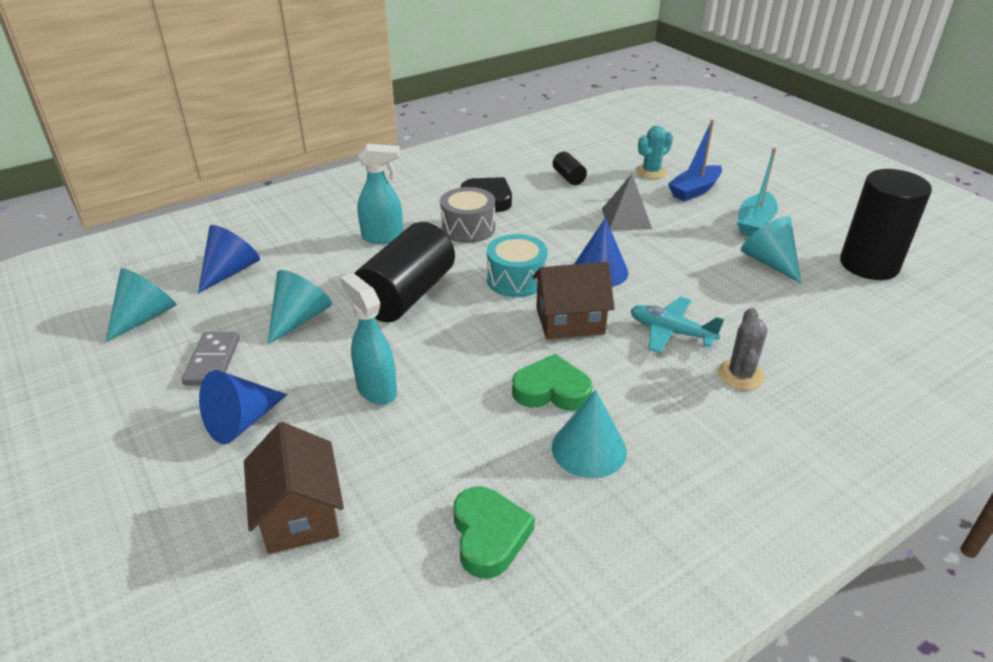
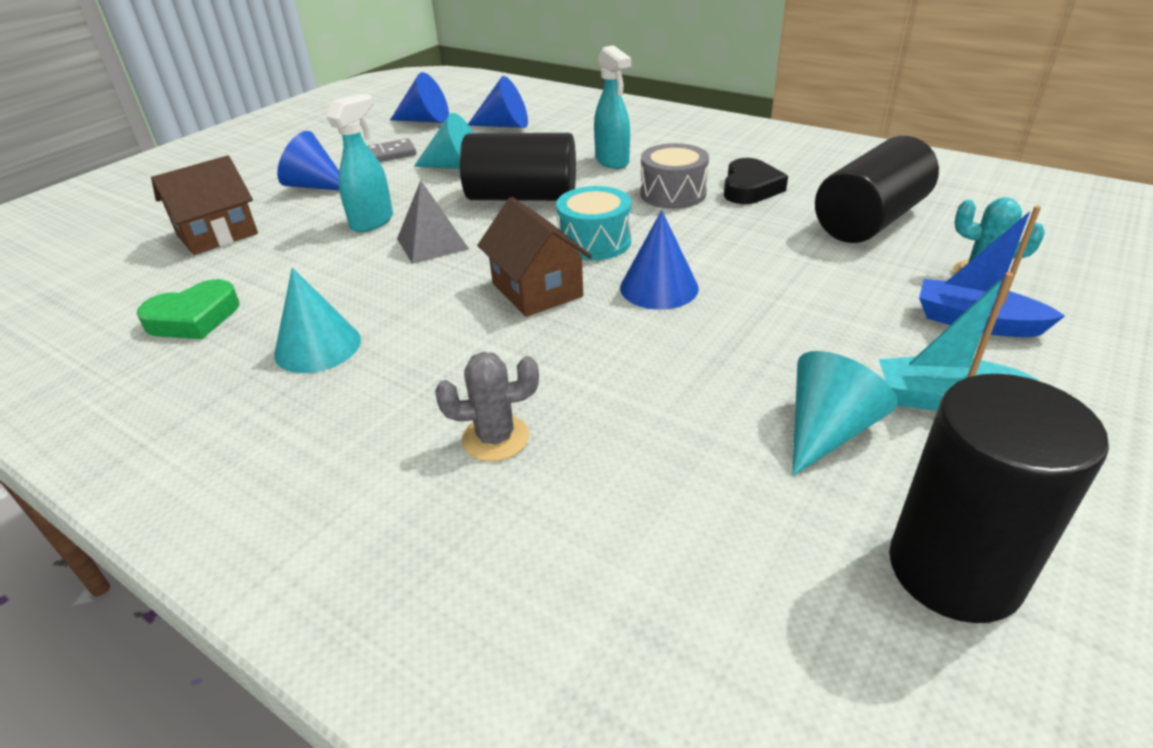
camera: 70 degrees right, 0 degrees up
turquoise cone [105,268,176,342] -> blue cone [390,72,449,123]
green heart [512,354,593,411] -> none
black cylinder [553,152,587,185] -> black cylinder [815,136,939,243], size x2.25
grey pyramid [602,174,652,231] -> grey pyramid moved to [397,180,469,264]
turquoise plane [631,297,724,354] -> none

